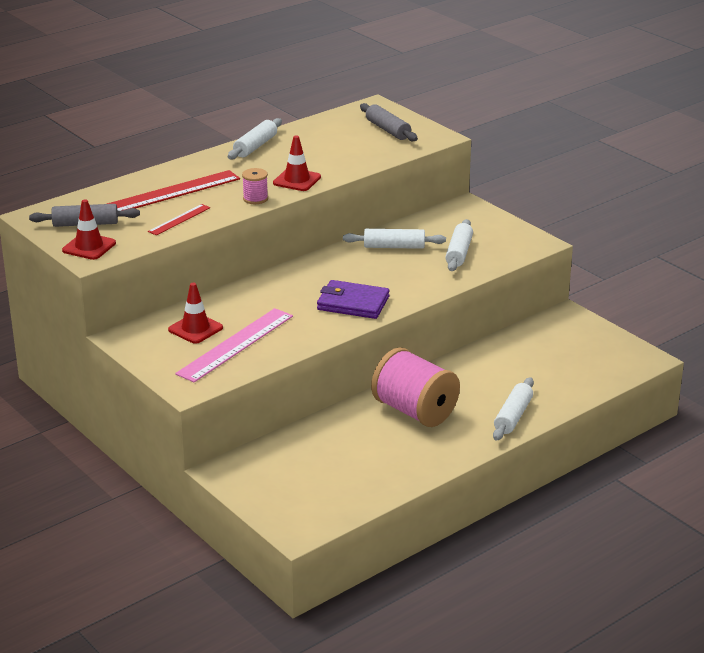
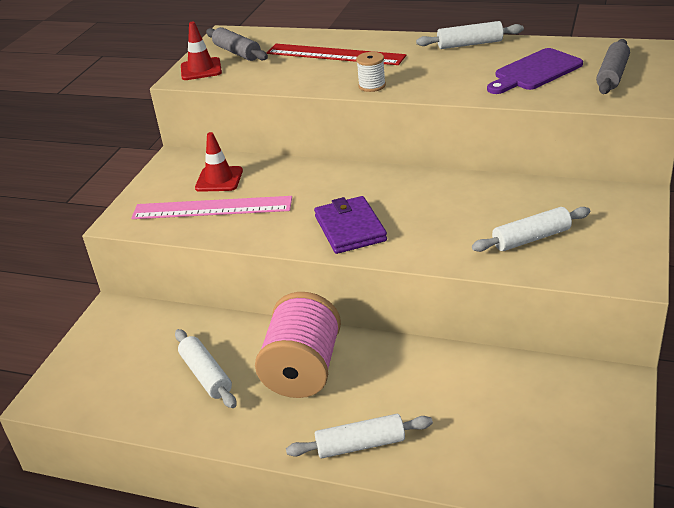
camera: 60 degrees right, 5 degrees up
red ruler [148,204,210,236] -> none
pink spool [242,168,268,204] -> white spool [356,52,386,92]
red traffic cone [273,135,321,191] -> none
white rolling pin [343,229,446,249] -> white rolling pin moved to [175,329,236,408]
none -> purple cutting board [487,48,583,94]

